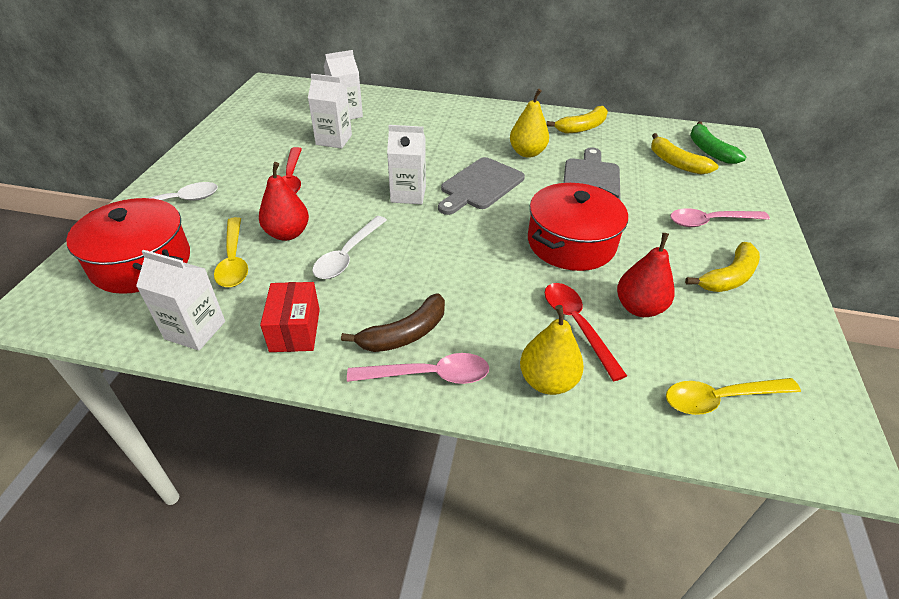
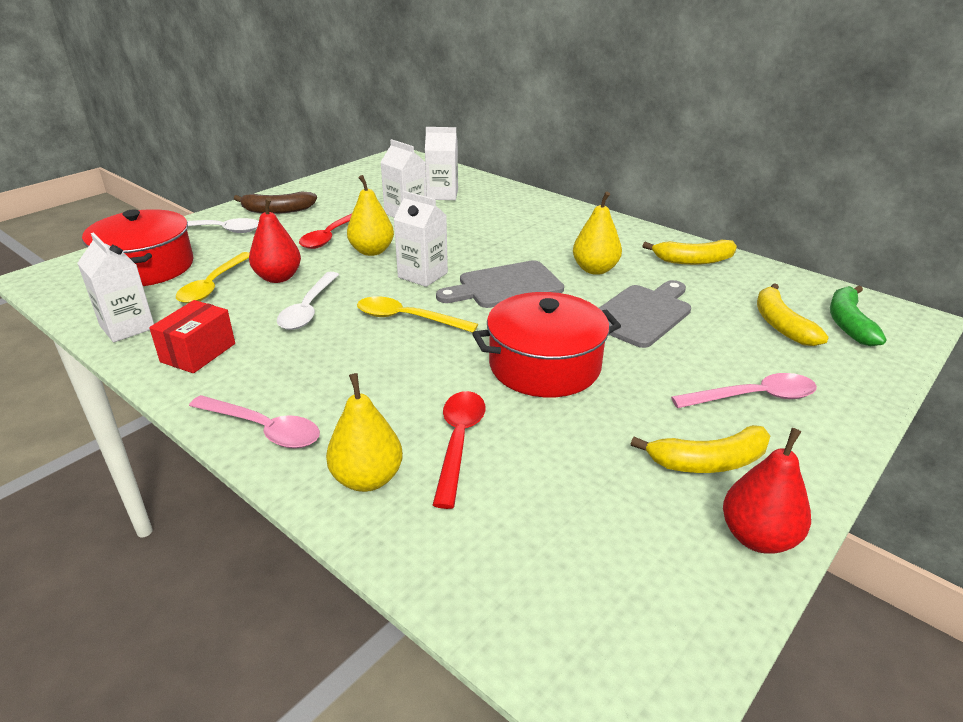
camera: 30 degrees right, 10 degrees down
white spoon [313,216,387,279] -> white spoon turned 45 degrees counterclockwise [277,272,339,330]
brown banana [341,293,445,352] -> brown banana moved to [234,192,317,214]
red pear [617,233,675,317] -> red pear moved to [723,428,811,554]
yellow spoon [666,378,801,415] -> yellow spoon moved to [357,296,478,333]
pink spoon [670,208,770,227] -> pink spoon turned 150 degrees clockwise [671,373,817,408]
none -> yellow pear [347,175,394,256]

